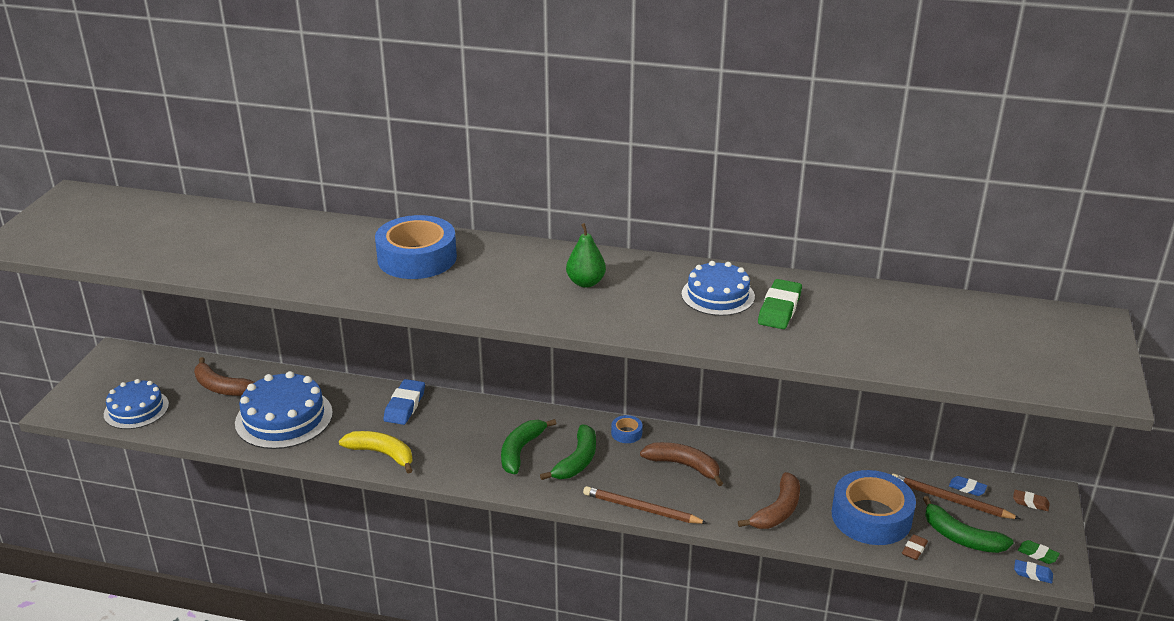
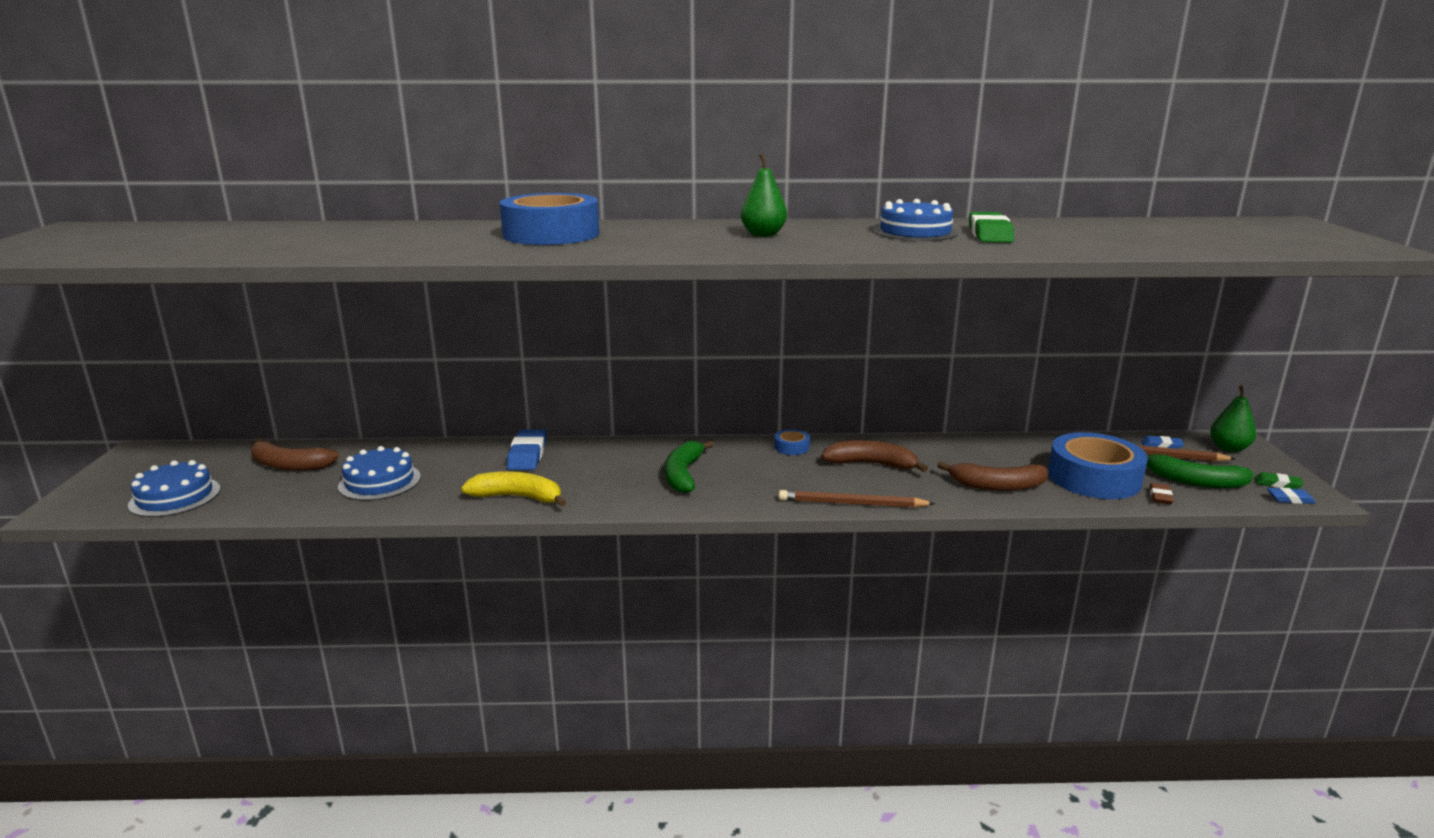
camera: 15 degrees left, 10 degrees down
blue cake [235,371,333,449] -> blue cake [338,446,421,501], size x0.66
green banana [540,425,596,480] -> none
brown banana [738,472,800,529] -> brown banana turned 75 degrees clockwise [937,461,1048,491]
brown eraser [1013,490,1050,511] -> green pear [1210,385,1256,452]

